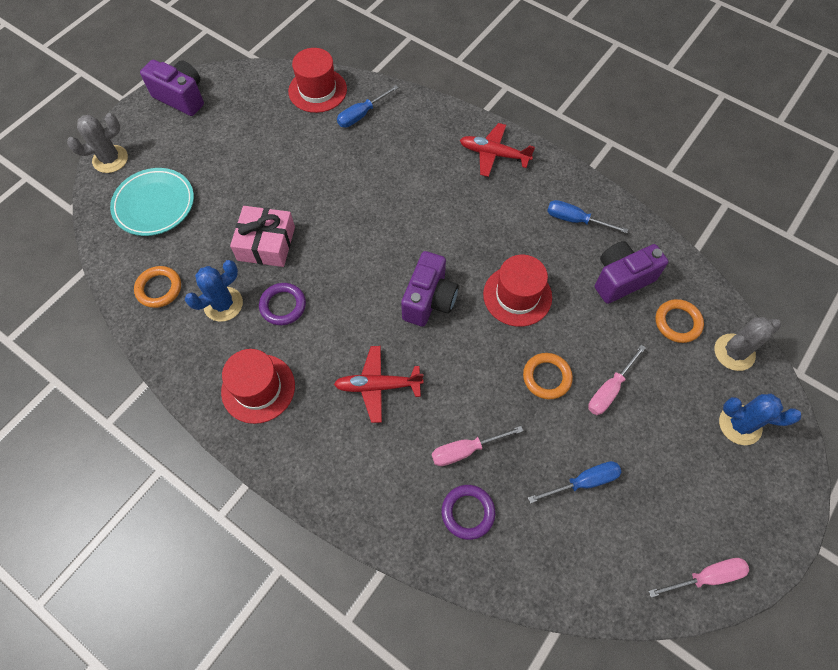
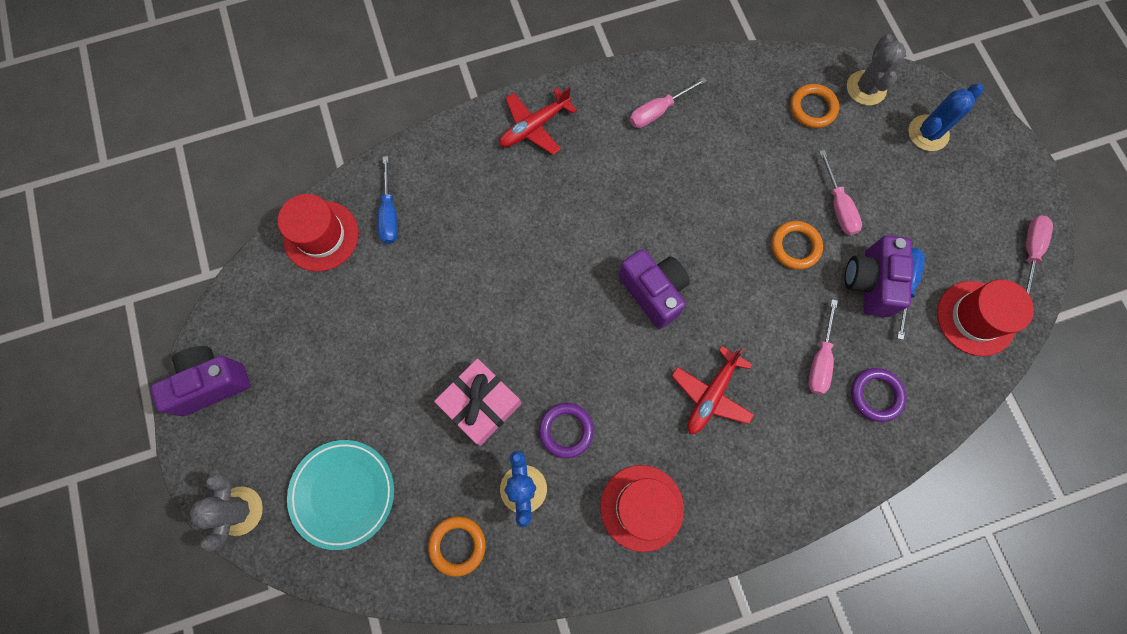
camera: 55 degrees left, 10 degrees up
red hat [483,255,552,327] -> red hat moved to [937,280,1034,356]
blue screwdriver [547,200,628,233] -> pink screwdriver [630,77,707,128]
purple camera [595,241,668,304] -> purple camera moved to [845,235,913,317]

